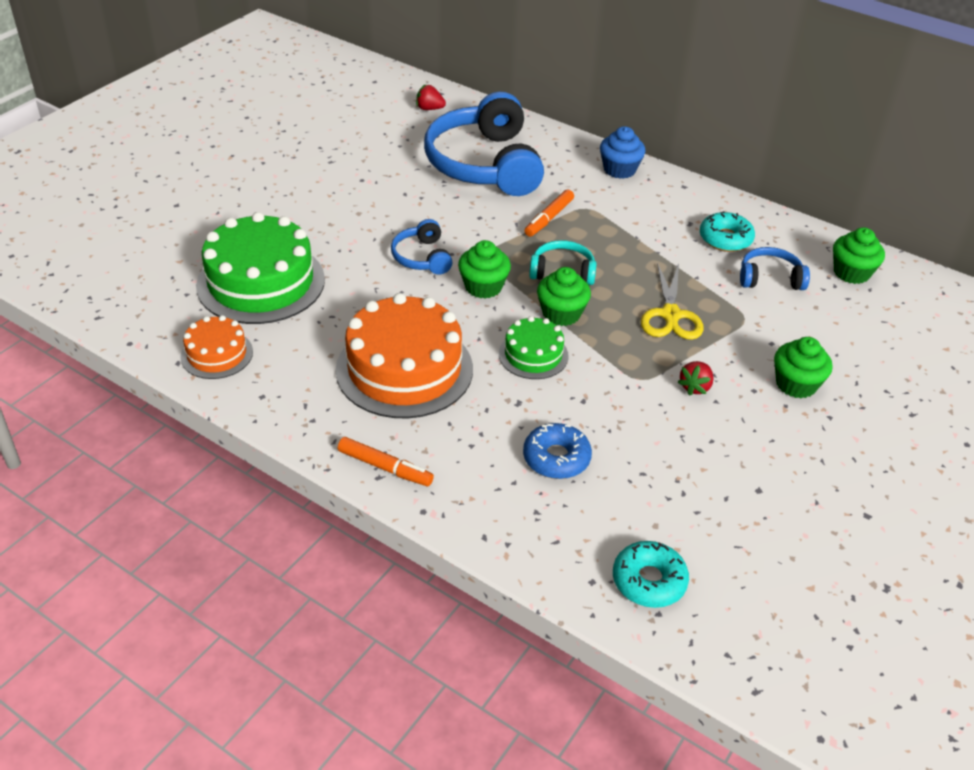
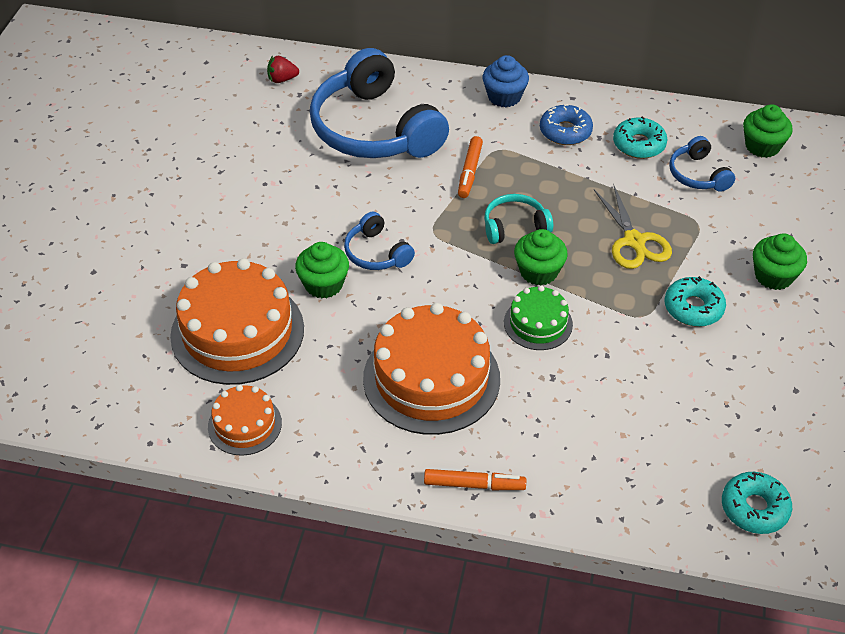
camera: 20 degrees left, 5 degrees up
green cake [196,212,325,324] -> orange cake [170,258,304,385]
green cupcake [458,240,511,299] -> green cupcake moved to [295,242,349,298]
blue donut [523,423,592,479] -> blue donut moved to [540,104,593,145]
red strawberry [678,361,714,396] -> turquoise donut [665,276,726,327]
blue headphones [740,247,810,290] -> blue headphones turned 90 degrees counterclockwise [669,136,735,192]

